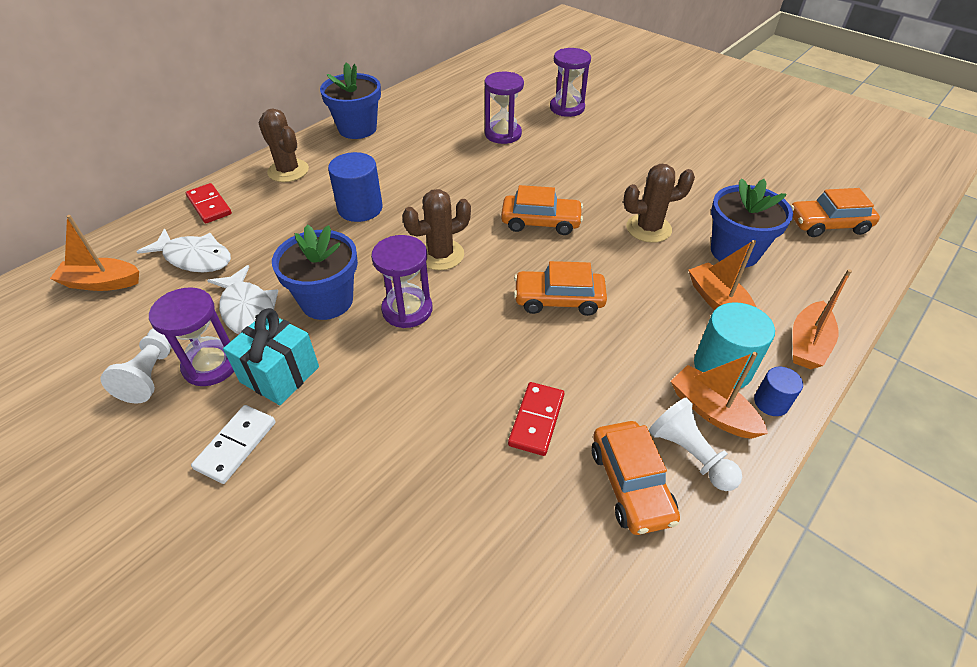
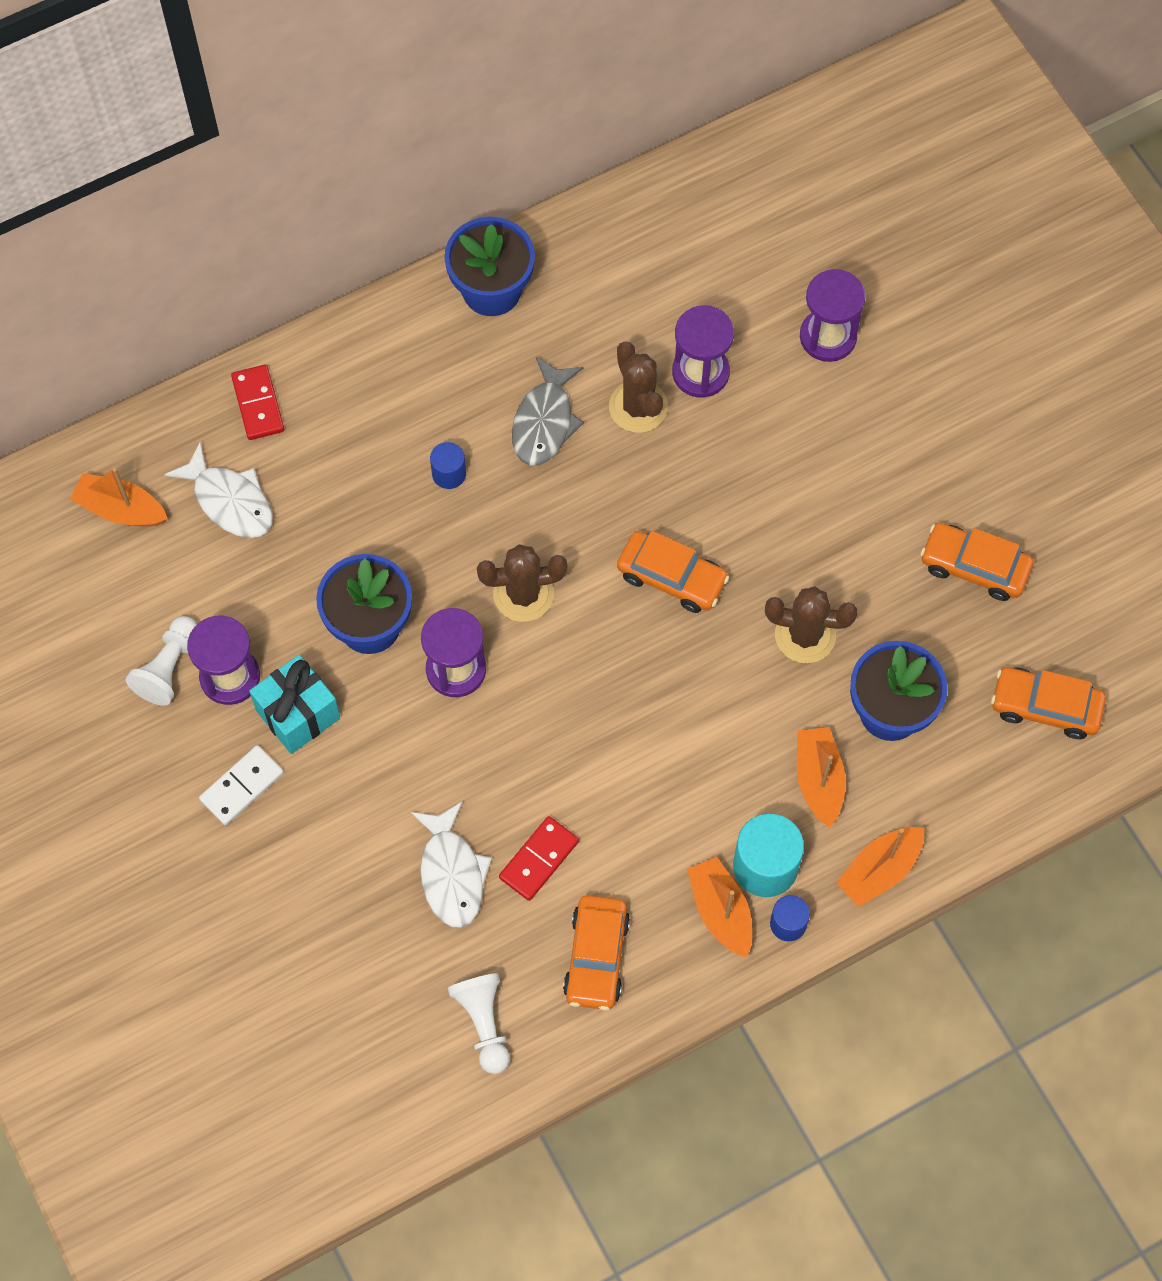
camera: 20 degrees right, 20 degrees up
white fish [207,265,278,334] -> white fish moved to [411,801,492,928]
brown cactus [259,108,309,182] -> brown cactus moved to [609,341,668,433]
blue cylinder [328,152,383,222] -> blue cylinder [430,442,466,489], size x0.56
orange car [514,261,607,316] -> orange car moved to [920,523,1033,601]
white pawn [649,398,742,491] -> white pawn moved to [448,973,510,1074]
none -> grey fish [512,357,584,466]

